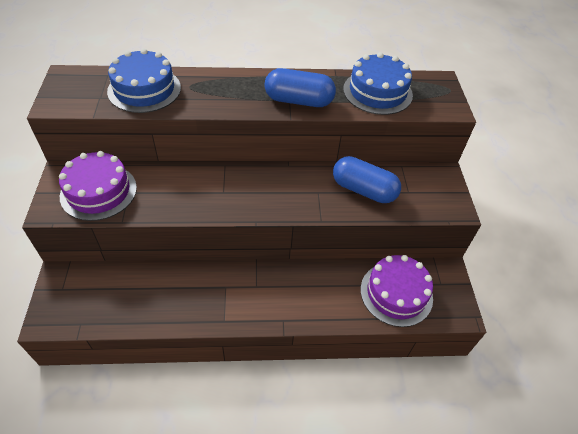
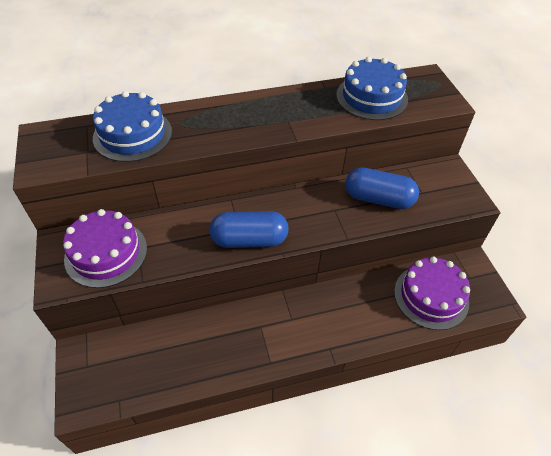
camera: 10 degrees left, 0 degrees up
blue capsule [264,68,336,107] -> blue capsule moved to [209,211,289,248]

